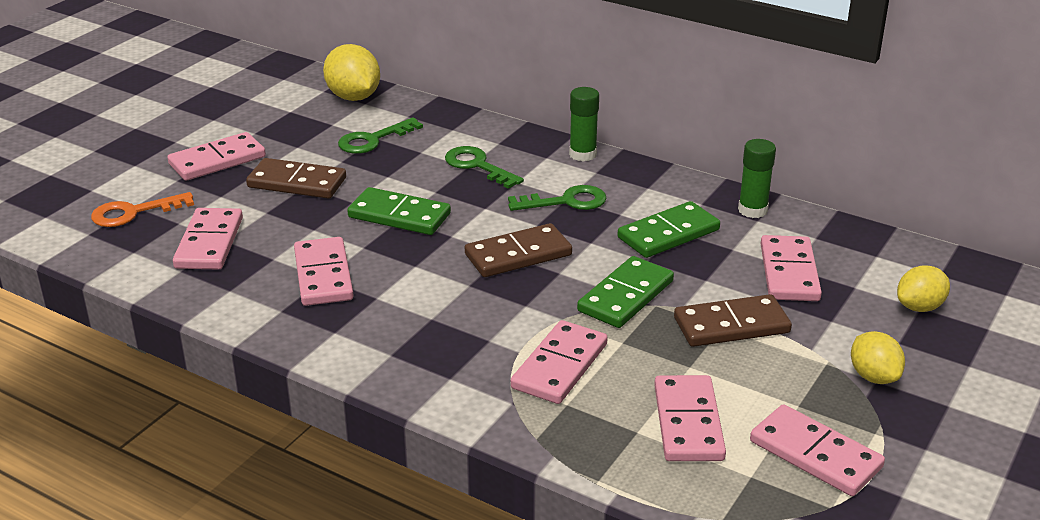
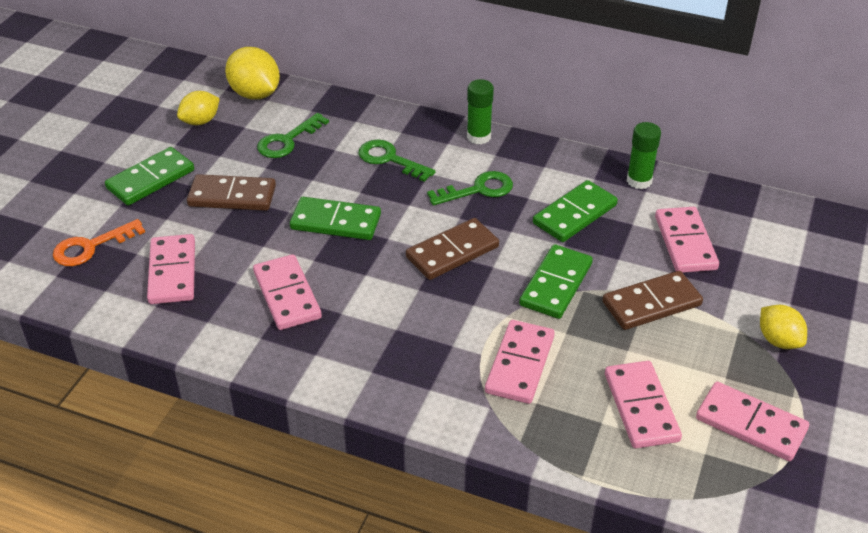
camera: 10 degrees left, 10 degrees up
pink domino [167,132,266,181] -> green domino [105,147,194,205]
yellow lemon [897,265,950,312] -> yellow lemon moved to [177,91,220,125]

